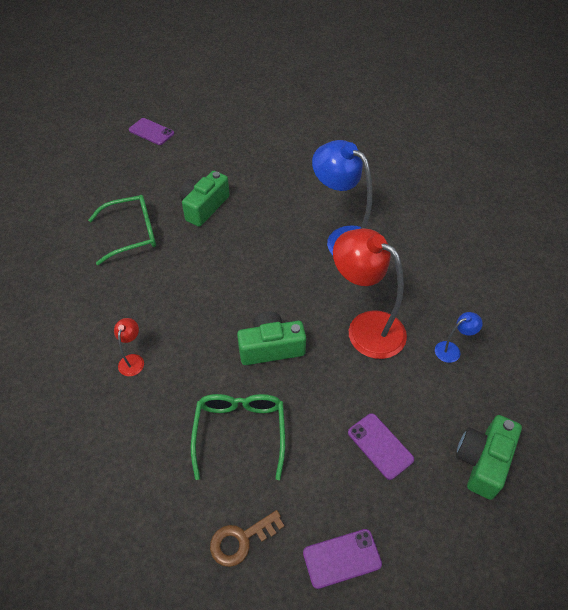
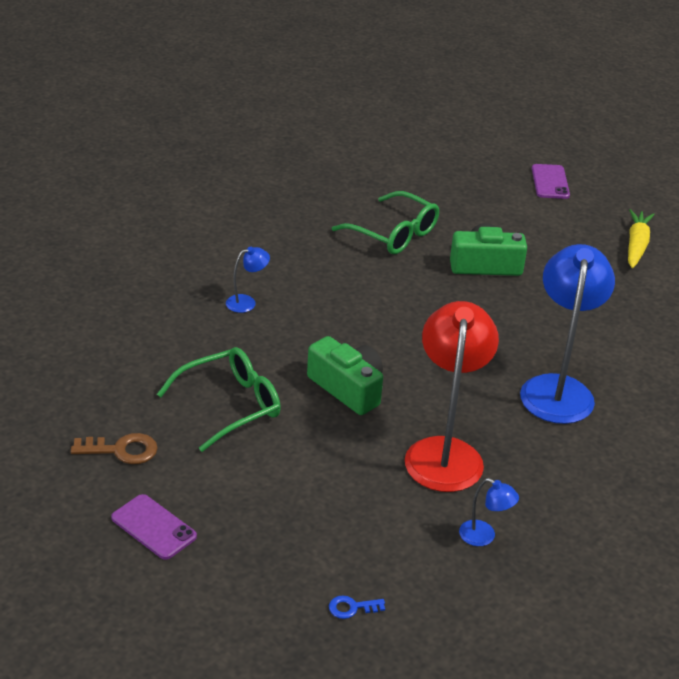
camera: 55 degrees right, 15 degrees down
red lamp [114,318,144,376] -> blue lamp [226,247,270,313]
brown key [210,510,285,567] -> brown key turned 150 degrees clockwise [71,433,158,464]
purple phone [348,413,414,480] -> none
green camera [456,415,522,500] -> blue key [329,595,385,619]
none -> yellow carrot [628,209,655,268]

